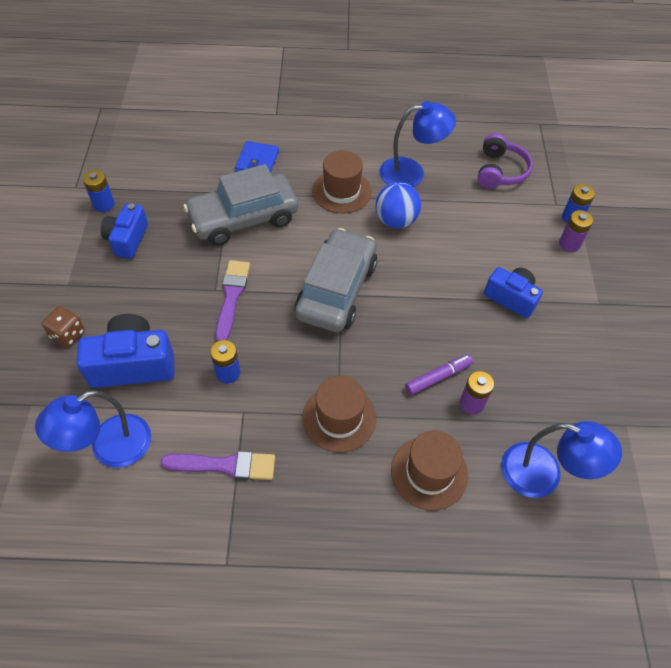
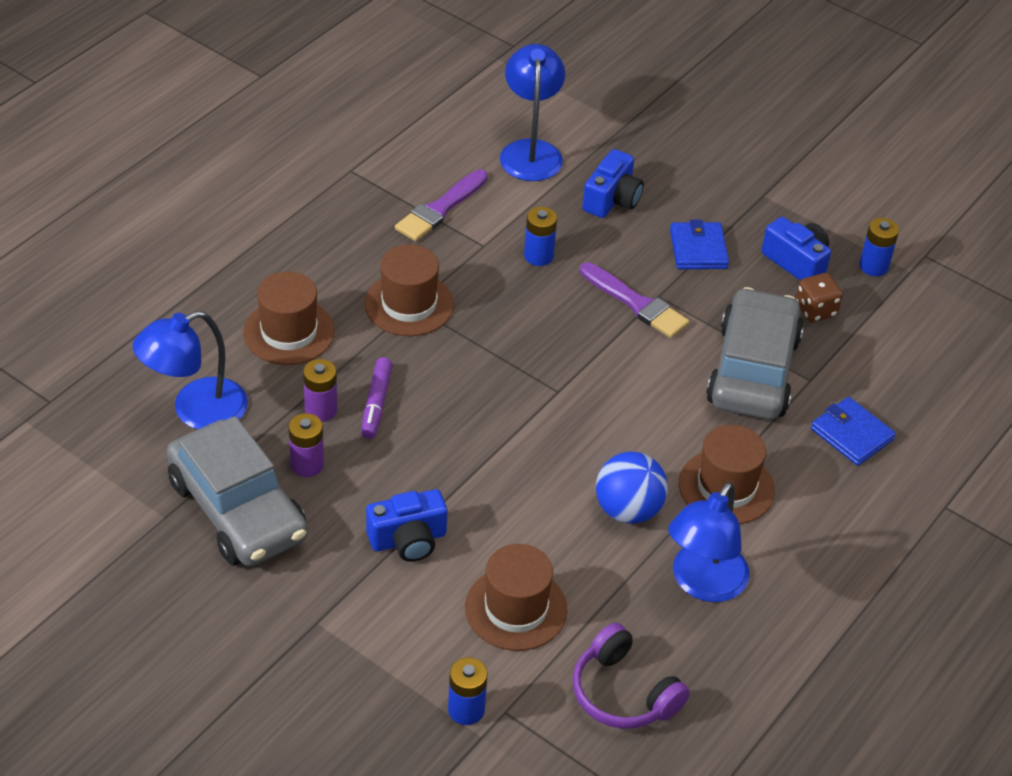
camera: 125 degrees right, 10 degrees down
brown dice [42,306,85,347] -> brown dice moved to [796,273,843,322]
blue camera [77,314,174,388] -> blue camera [582,149,644,218], size x0.66
grey car [295,228,377,332] -> grey car moved to [167,416,308,566]
purple battery [559,210,593,252] -> purple battery moved to [288,413,324,477]
none -> brown hat [465,544,568,651]
none -> blue wallet [670,219,729,269]

